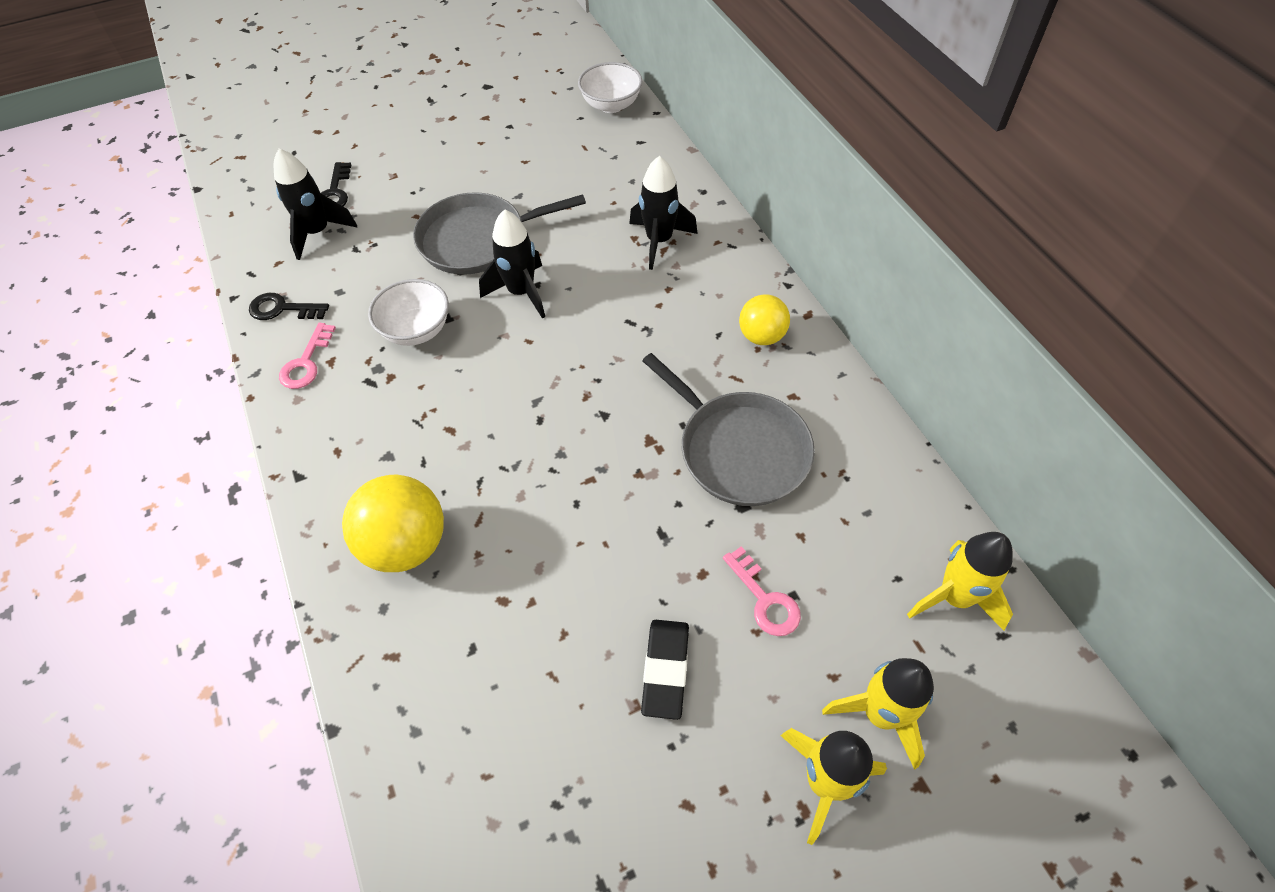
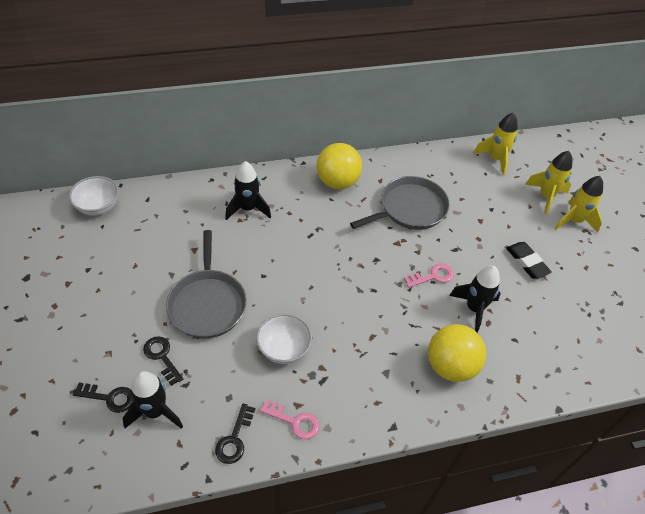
camera: 85 degrees left, 5 degrees down
black rocket [479,209,545,319] -> black rocket moved to [449,265,501,333]
black eraser [641,620,689,720] -> black eraser turned 45 degrees clockwise [506,242,552,279]
pink key [723,546,801,636] -> pink key moved to [404,263,454,288]
yellow ball [739,294,790,345] -> yellow ball [316,143,362,189], size x1.62
none -> black key [143,336,183,386]

